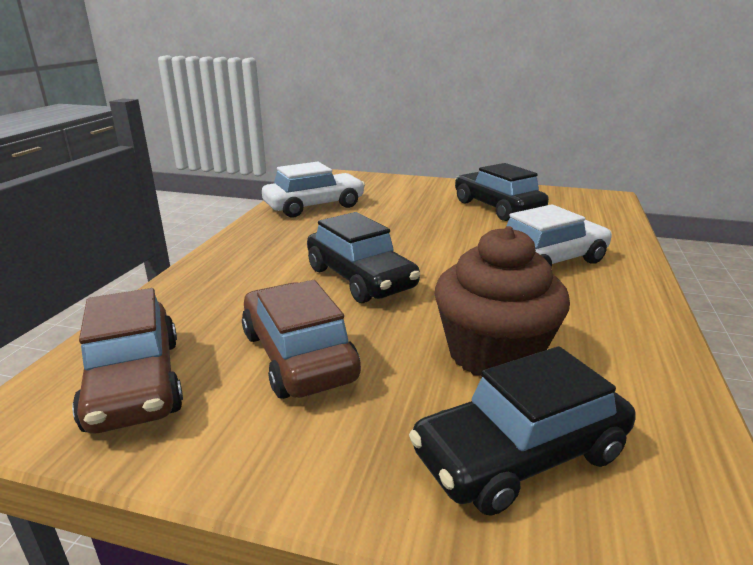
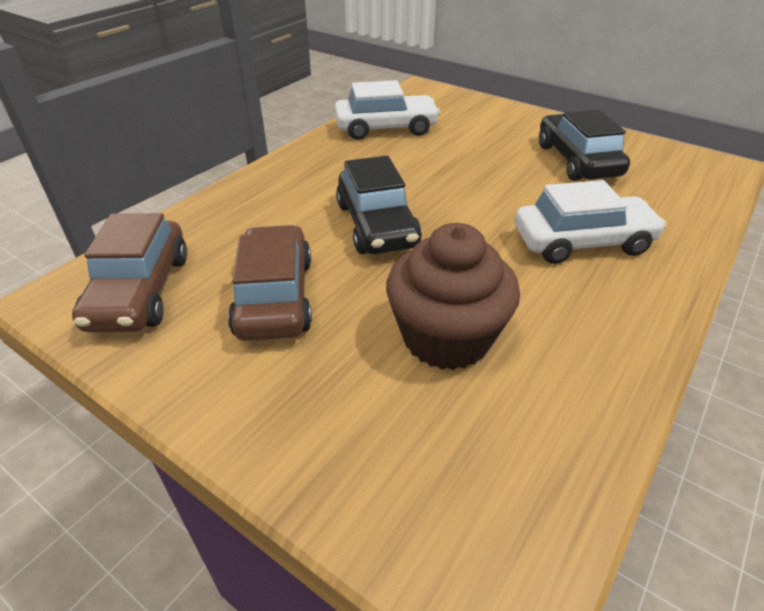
camera: 20 degrees right, 15 degrees up
black car [409,346,636,516] -> none

